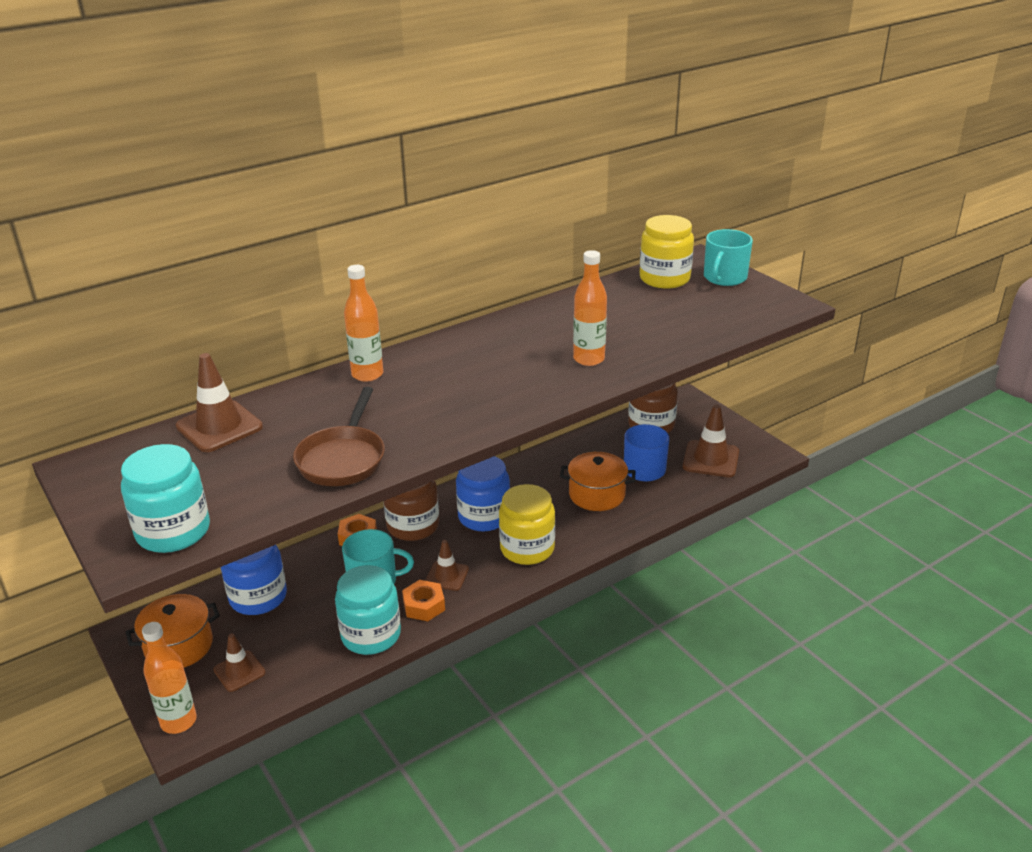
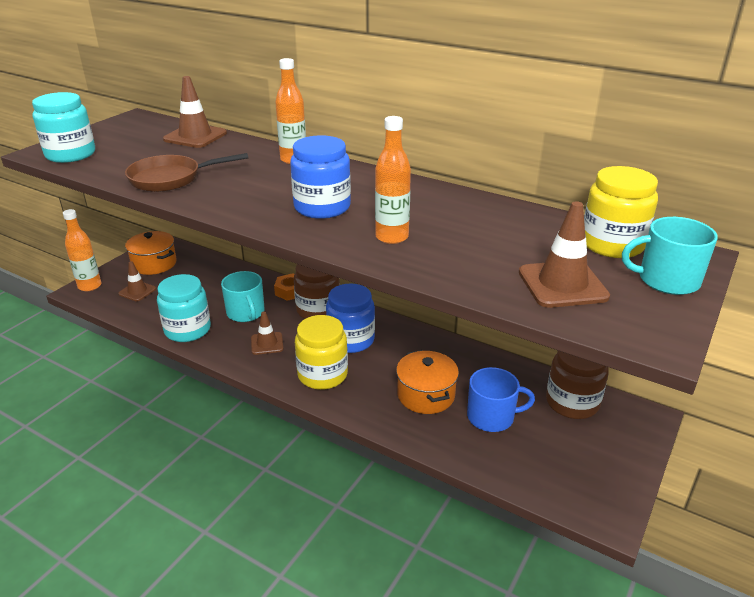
camera: 65 degrees right, 0 degrees up
blue jar [221,545,287,615] -> blue jar moved to [290,135,351,219]
orange nut [402,580,445,621] -> none
brown traffic cone [683,404,739,477] -> brown traffic cone moved to [519,201,610,308]

